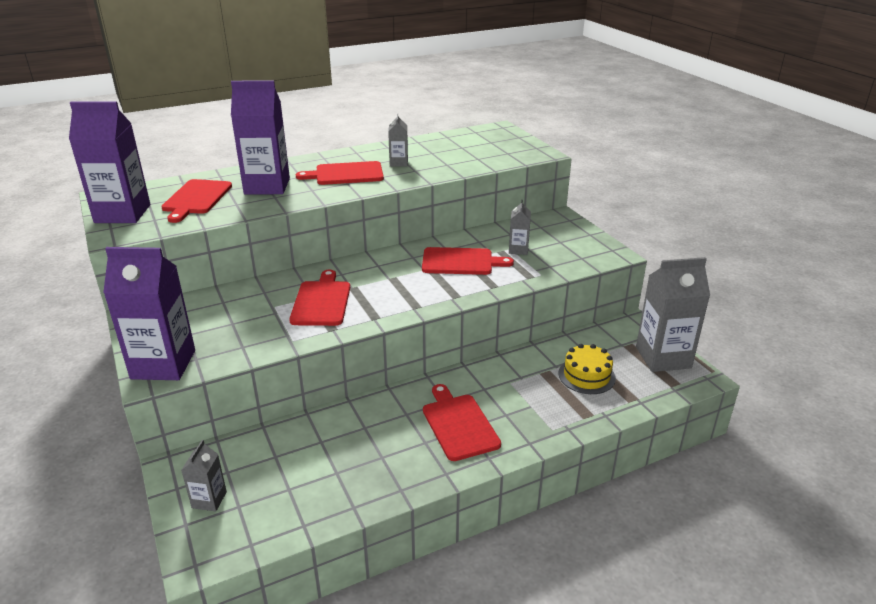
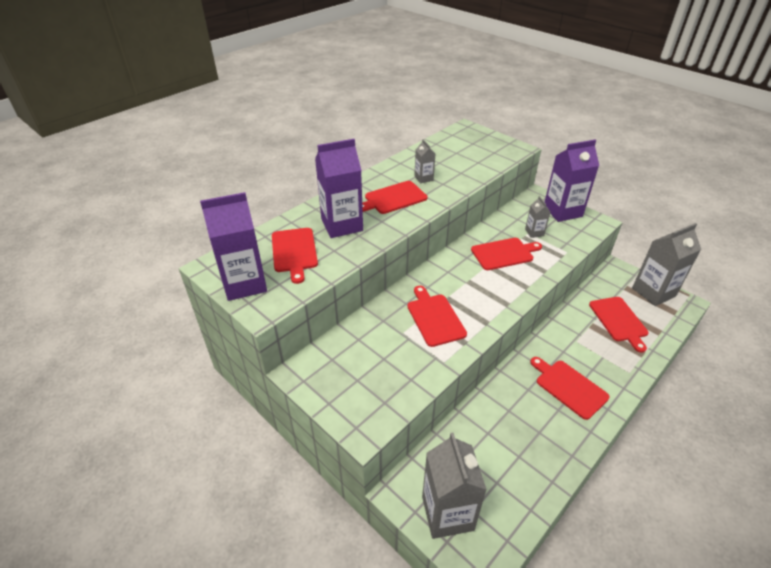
camera: 20 degrees left, 10 degrees up
purple carton [103,247,195,380] -> purple carton moved to [545,140,599,222]
grey carton [181,440,227,512] -> grey carton [422,432,487,539], size x2.05
yellow cake [559,344,616,394] -> red cutting board [589,297,649,353]

